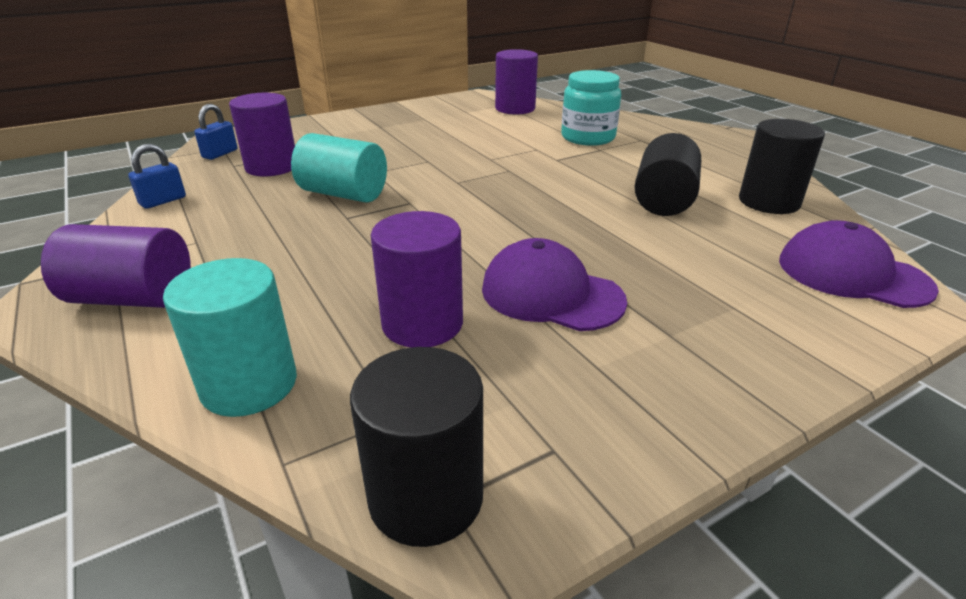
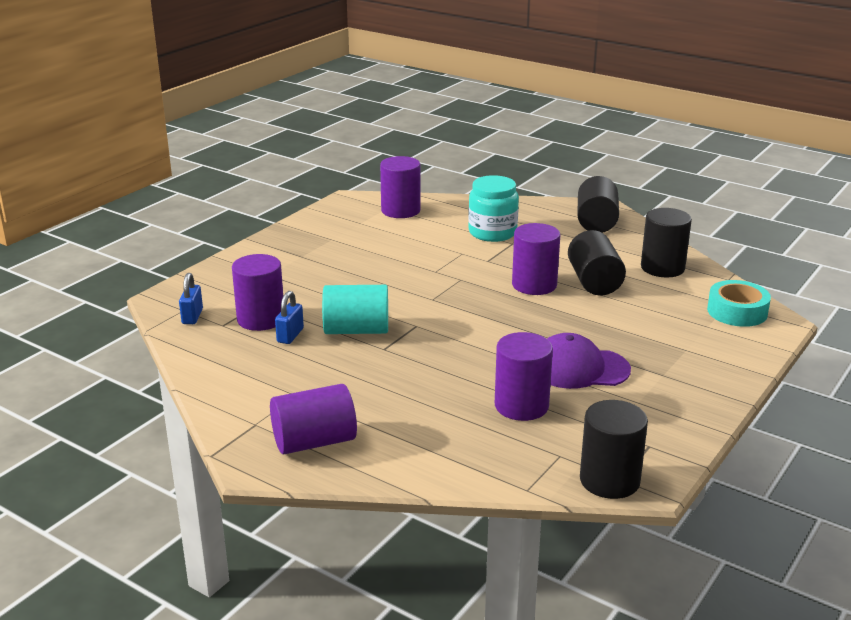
camera: 25 degrees left, 5 degrees down
blue padlock [128,144,186,209] -> blue padlock moved to [275,291,304,344]
turquoise cylinder [163,258,297,417] -> none
purple cap [779,220,939,308] -> turquoise tape [707,280,771,327]
none -> purple cylinder [512,223,560,295]
none -> black cylinder [577,176,619,233]

